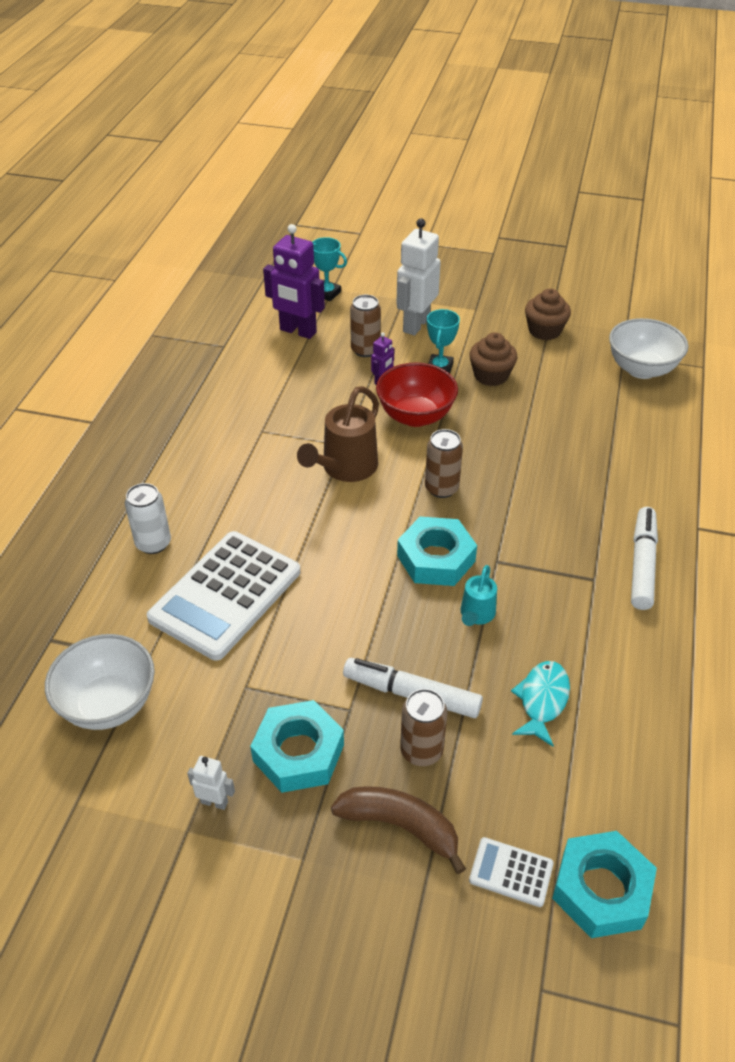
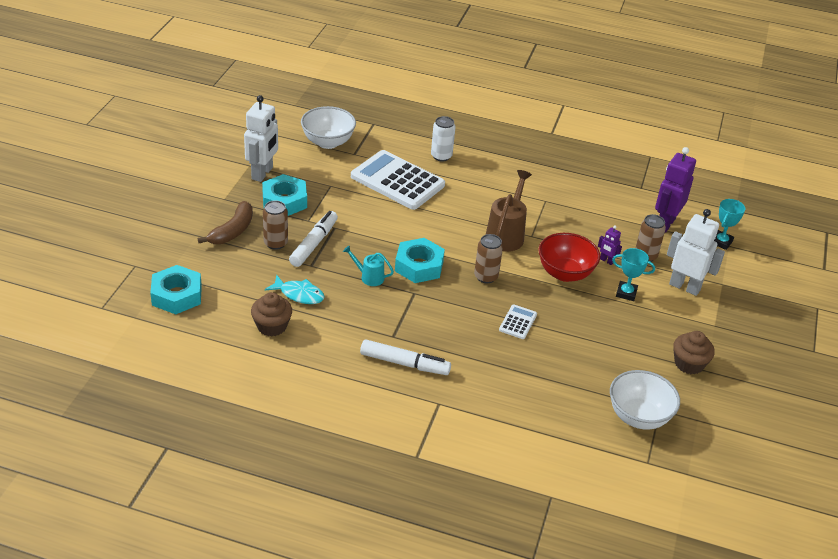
camera: 90 degrees right, 5 degrees down
white robot [187,756,235,810] -> white robot [244,95,278,182], size x2.13
brown watering can [297,386,379,482] -> brown watering can turned 75 degrees clockwise [486,170,532,252]
brown cupcake [469,332,517,386] -> brown cupcake moved to [251,292,292,337]
white calculator [469,837,554,907] -> white calculator moved to [499,304,537,339]

